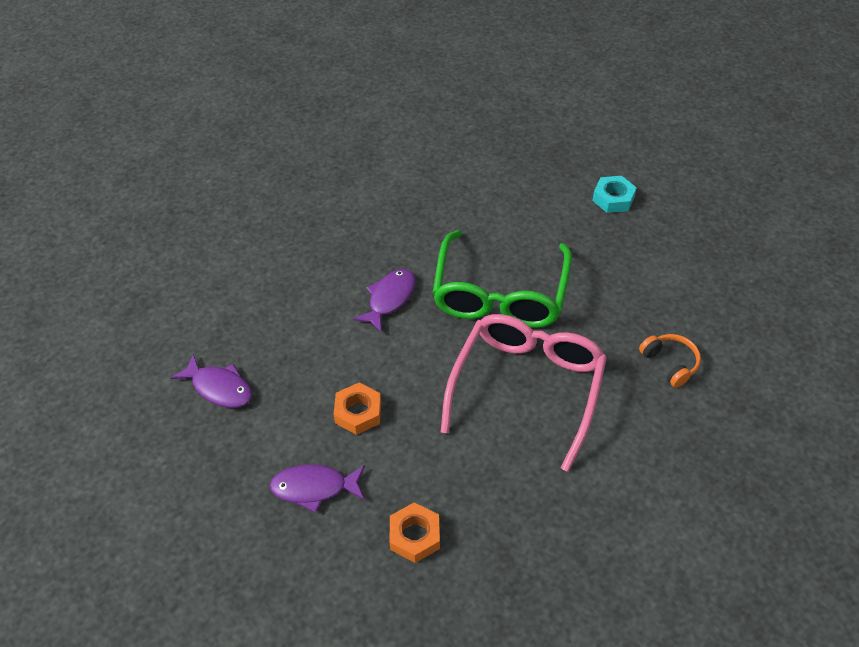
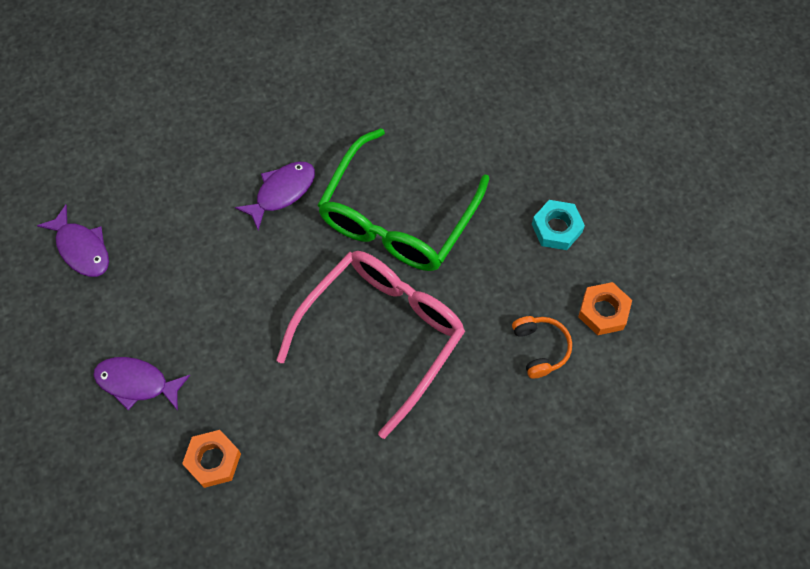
camera: 15 degrees right, 15 degrees up
orange nut [334,383,381,435] -> orange nut moved to [578,282,632,335]
turquoise nut [592,176,637,213] -> turquoise nut moved to [532,200,585,250]

